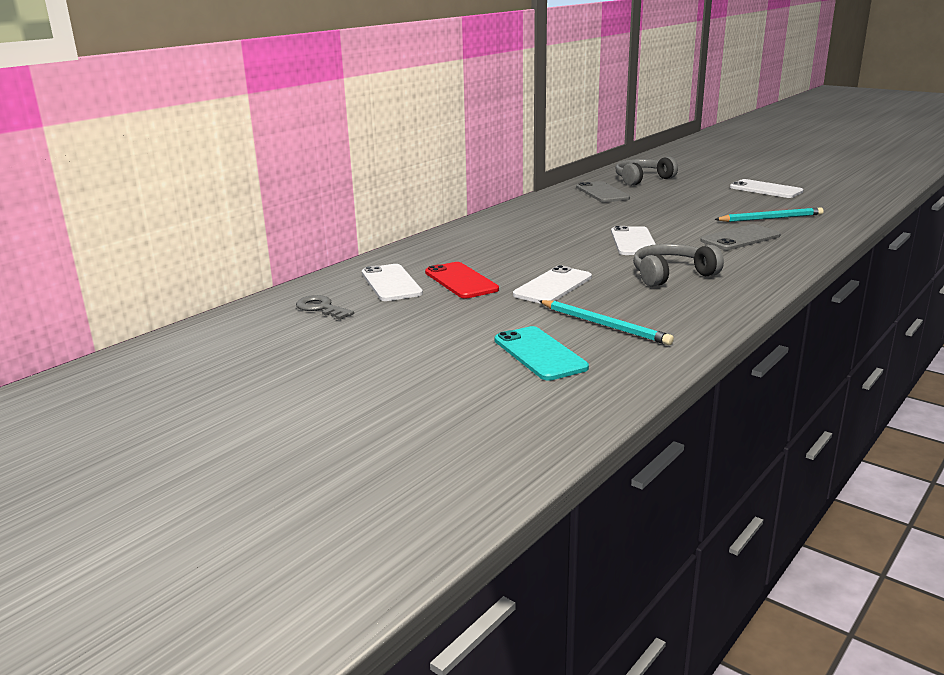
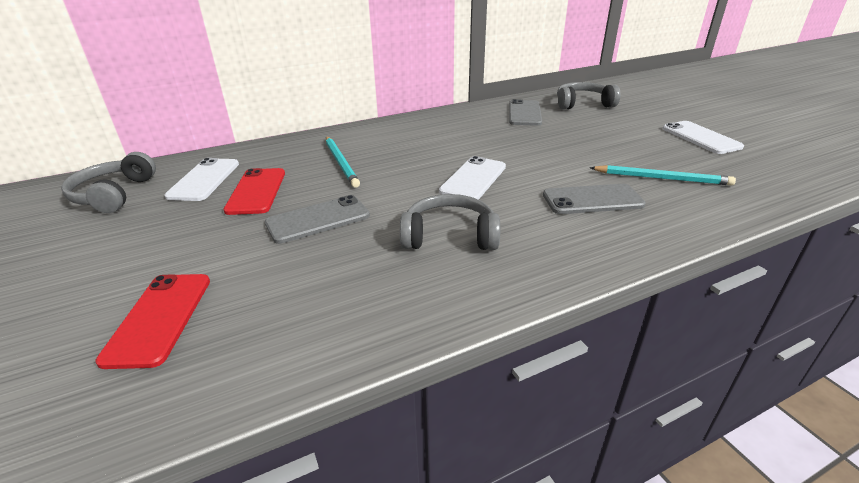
camera: 25 degrees right, 10 degrees up
grey key [296,295,354,320] -> grey headphones [61,152,156,213]
turquoise phone [495,326,589,381] -> red phone [95,274,210,369]
white phone [513,265,592,304] -> grey phone [265,195,370,244]
turquoise pencil [539,300,674,345] -> turquoise pencil moved to [326,136,360,188]

